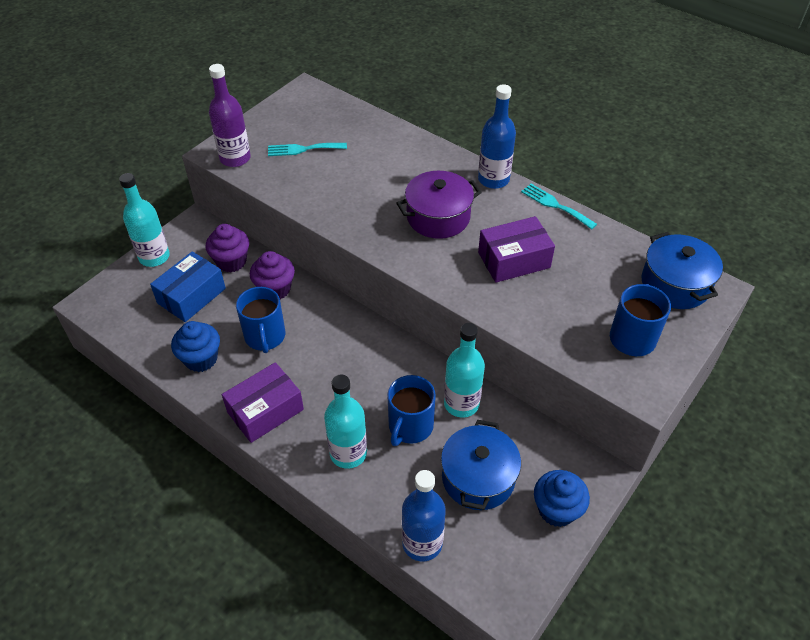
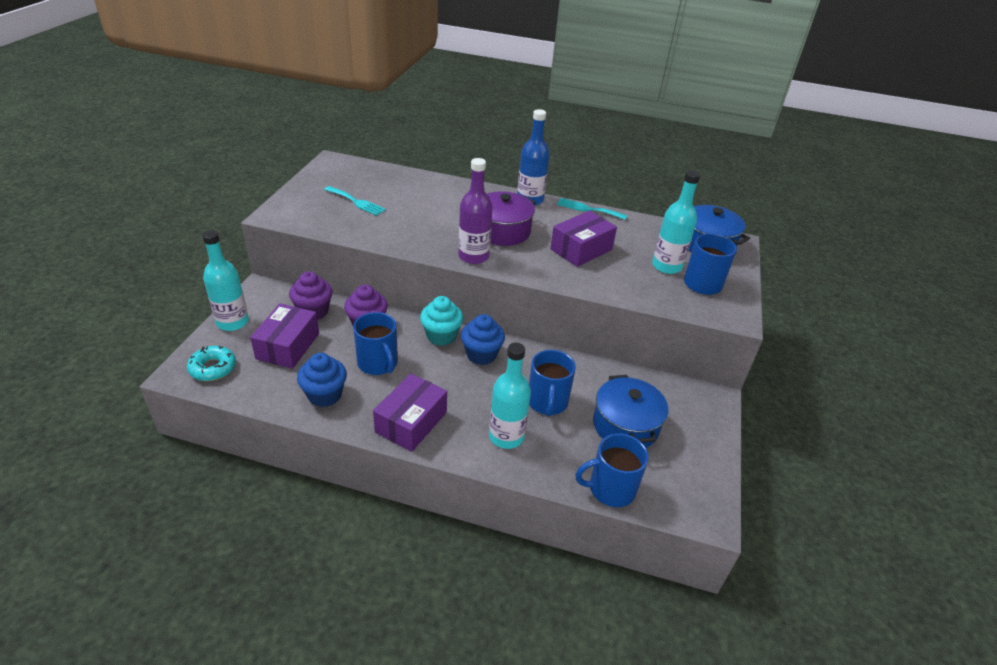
camera: 25 degrees left, 10 degrees down
blue box [150,251,226,322] -> purple box [250,303,319,369]
purple bottle [209,64,251,167] -> purple bottle moved to [458,158,493,264]
turquoise fork [268,143,347,156] -> turquoise fork turned 120 degrees counterclockwise [324,186,386,216]
blue bottle [402,470,446,561] -> blue mug [575,433,649,507]
turquoise bottle [444,323,485,418] -> turquoise bottle moved to [652,170,701,274]
blue cupcake [534,470,590,527] -> blue cupcake moved to [461,314,505,365]
none -> turquoise donut [187,346,236,381]
none -> turquoise cupcake [420,296,463,346]

